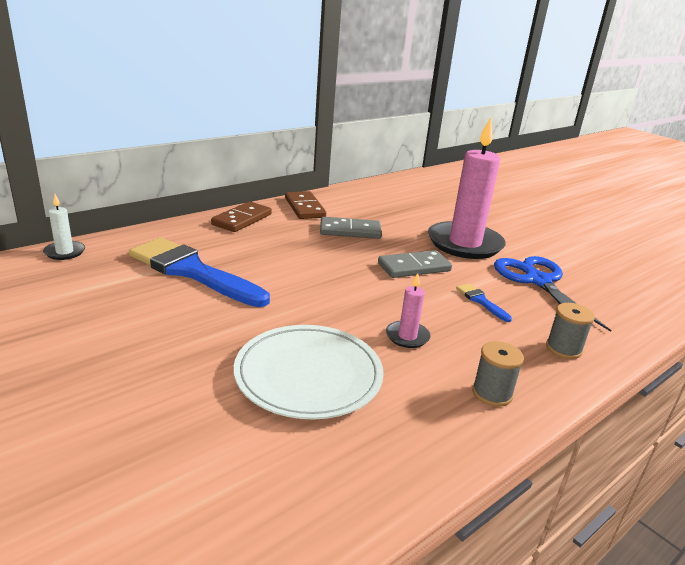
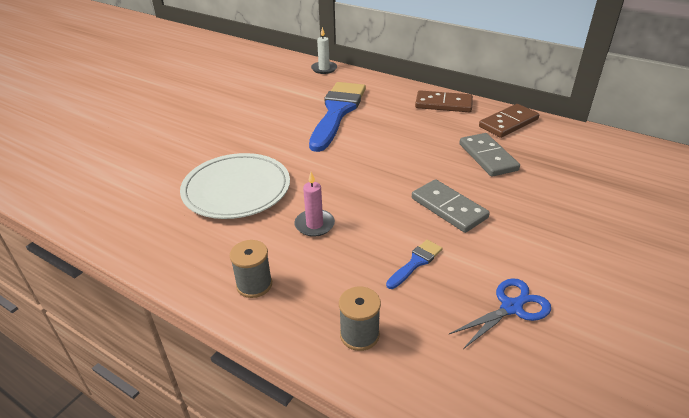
camera: 75 degrees right, 10 degrees up
pink candle [428,117,506,259] -> none
blue scissors [494,256,611,332] -> blue scissors [449,278,551,349], size x0.61

